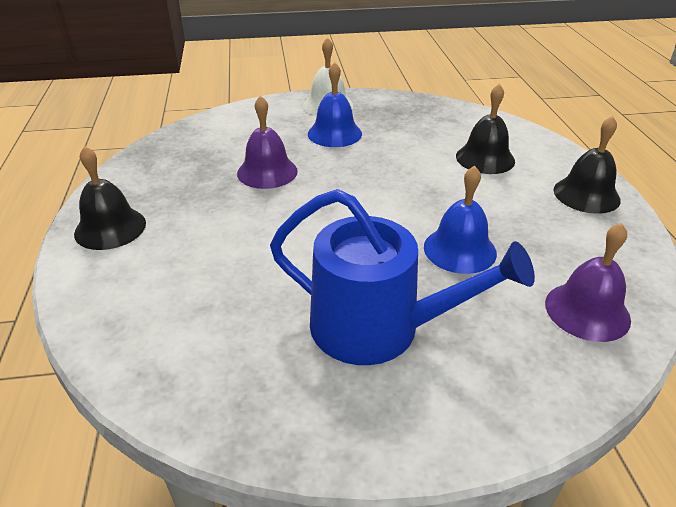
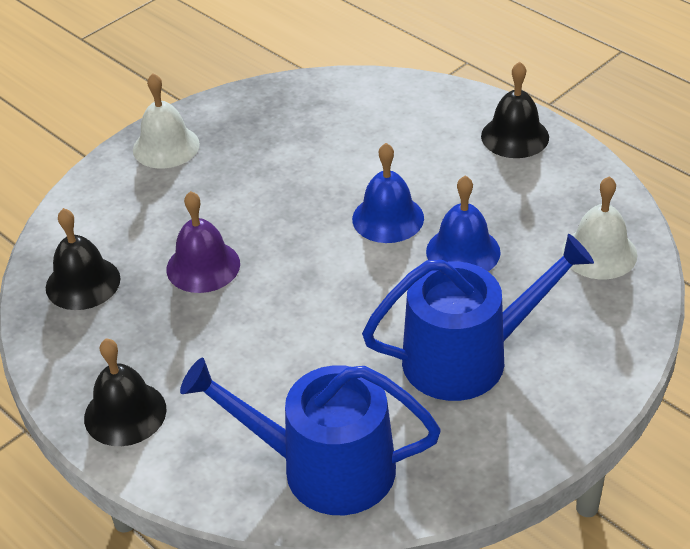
camera: 35 degrees left, 5 degrees up
blue bell [308,62,362,147] -> blue bell moved to [352,143,424,243]
black bell [456,84,515,174] -> black bell moved to [46,208,120,310]
purple bell [545,223,631,342] -> white bell [562,176,637,279]
none -> blue watering can [180,358,441,515]

